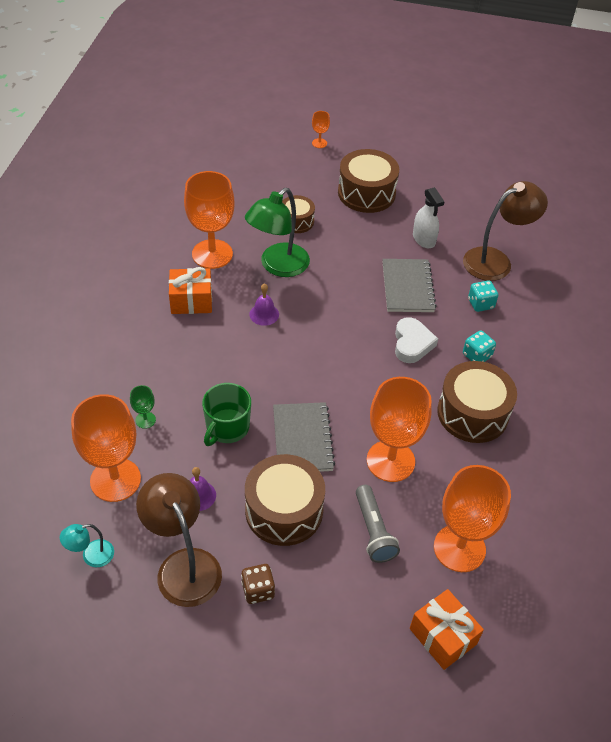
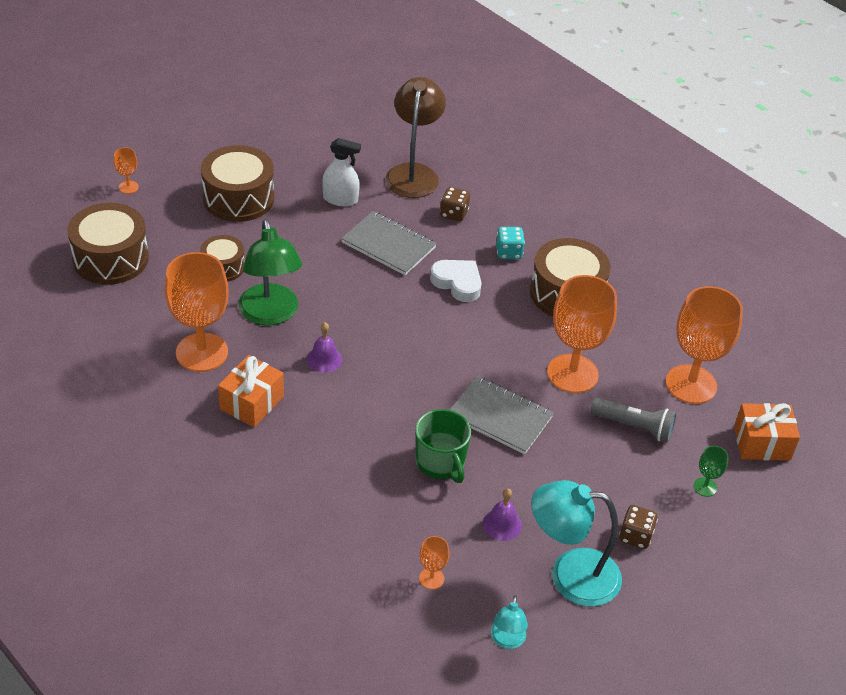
camera: 55 degrees left, 5 degrees down
orange goblet [71,394,141,502] -> orange goblet [419,536,449,589], size x0.43
green goblet [130,385,156,429] -> green goblet moved to [694,446,729,497]
brown lamp [136,473,222,607] -> turquoise lamp [531,480,622,607]
brown drum [245,454,325,546] -> brown drum moved to [68,203,149,285]
turquoise dice [468,280,498,312] -> brown dice [440,187,470,222]

